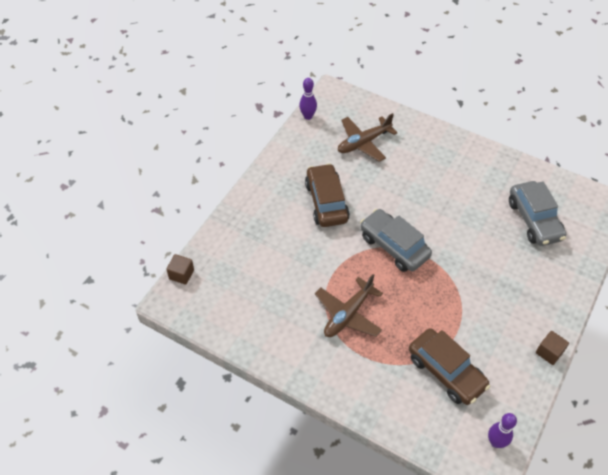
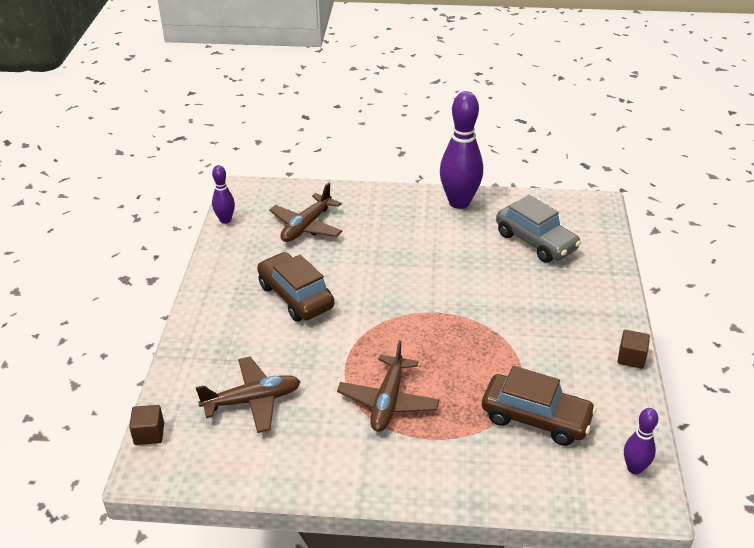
camera: 25 degrees left, 15 degrees down
grey car [360,209,432,272] -> none
none -> brown plane [196,357,301,433]
none -> purple bowling pin [440,91,483,209]

